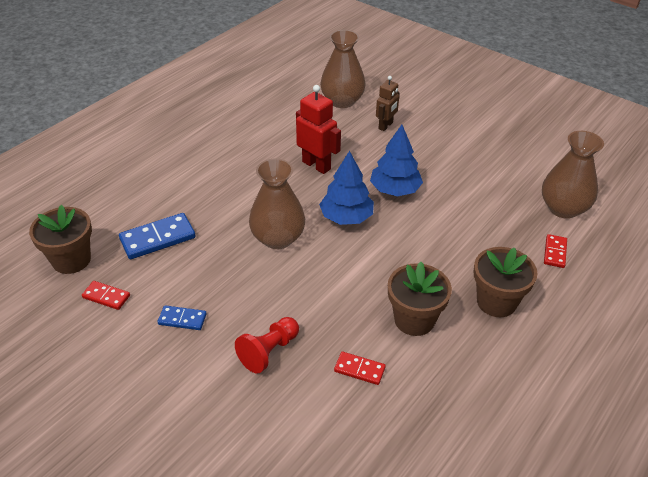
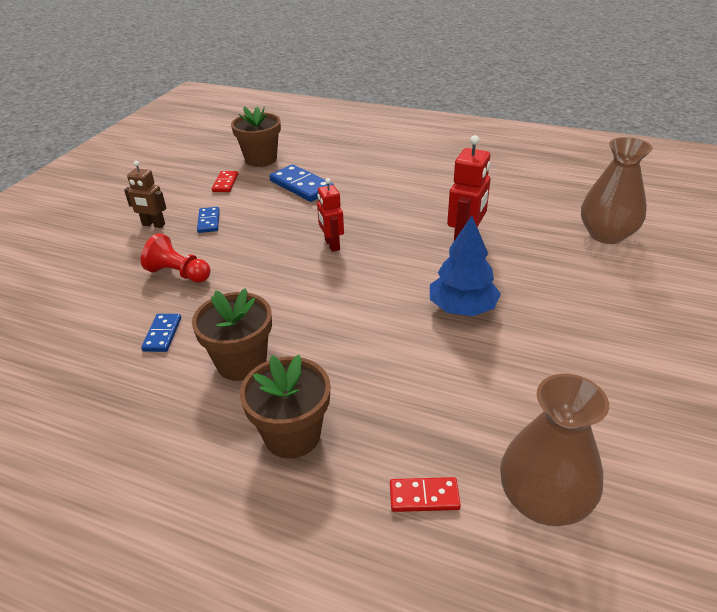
camera: 75 degrees right, 5 degrees down
brown vase [249,159,305,249] -> red robot [317,178,344,252]
blue tree [319,151,374,225] -> none
red domino [334,352,386,385] -> blue domino [141,314,181,352]
brown robot [376,76,399,131] -> brown robot moved to [124,161,166,228]

